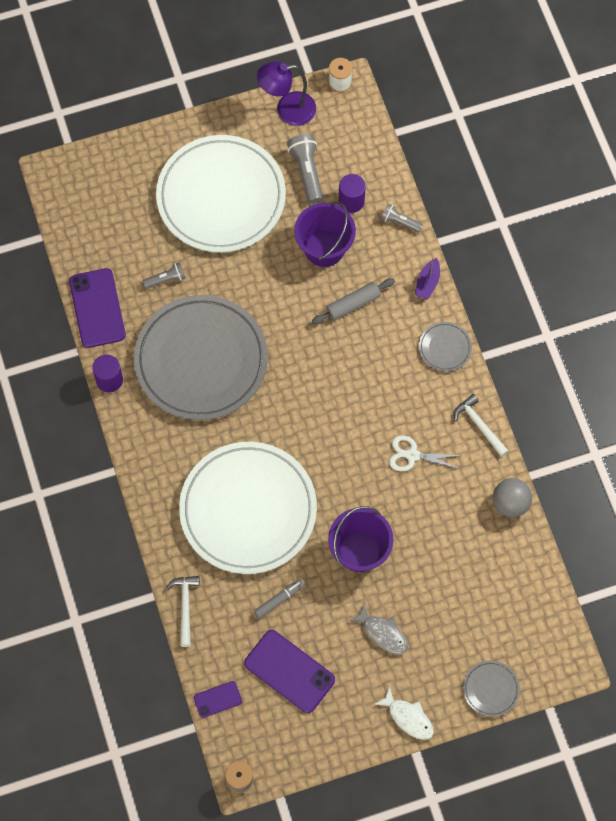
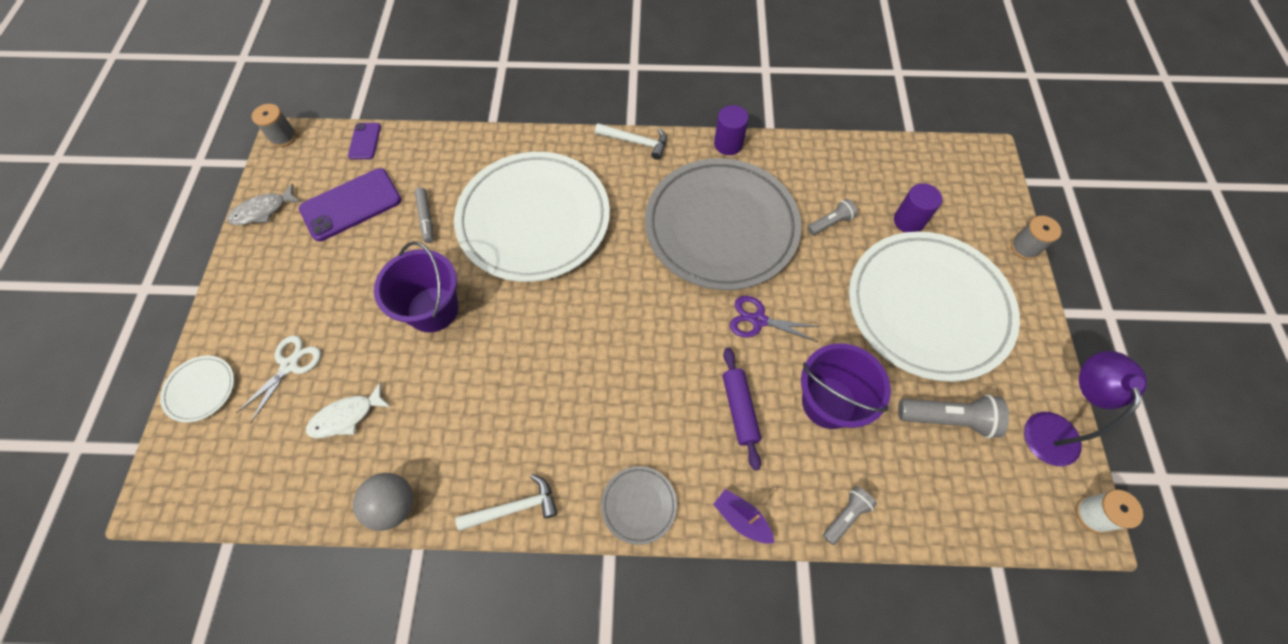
camera: 110 degrees right, 5 degrees down
purple phone [69,268,126,348] -> none
grey flashlight [143,262,186,289] -> grey flashlight turned 120 degrees counterclockwise [808,199,857,235]
white hammer [166,576,200,647] -> white hammer moved to [595,123,667,160]
grey rolling pin [312,278,395,324] -> purple rolling pin [723,347,761,471]
purple cylinder [338,174,366,213] -> purple cylinder moved to [894,183,942,232]
grey fish [349,604,408,654] -> grey fish moved to [227,184,300,225]
white fish [375,686,434,740] -> white fish moved to [306,382,390,438]
white scissors [389,435,461,471] -> white scissors moved to [236,335,321,422]
grey plate [463,660,520,717] -> white plate [160,356,234,423]
none -> purple scissors [730,296,820,342]
none -> grey spool [1011,216,1062,260]

